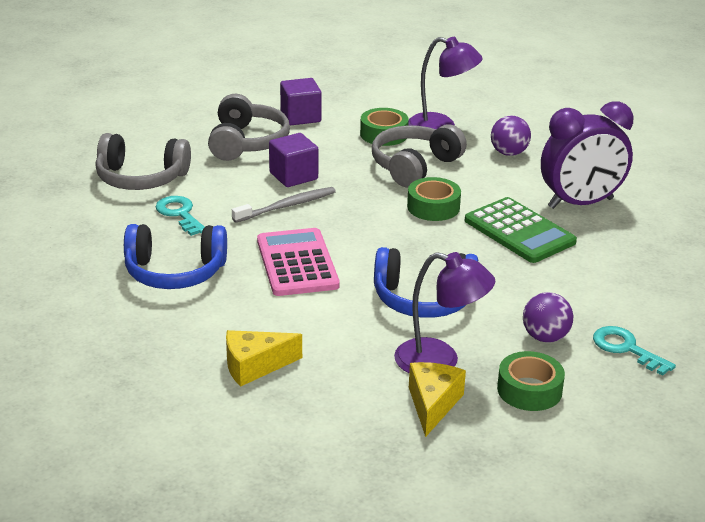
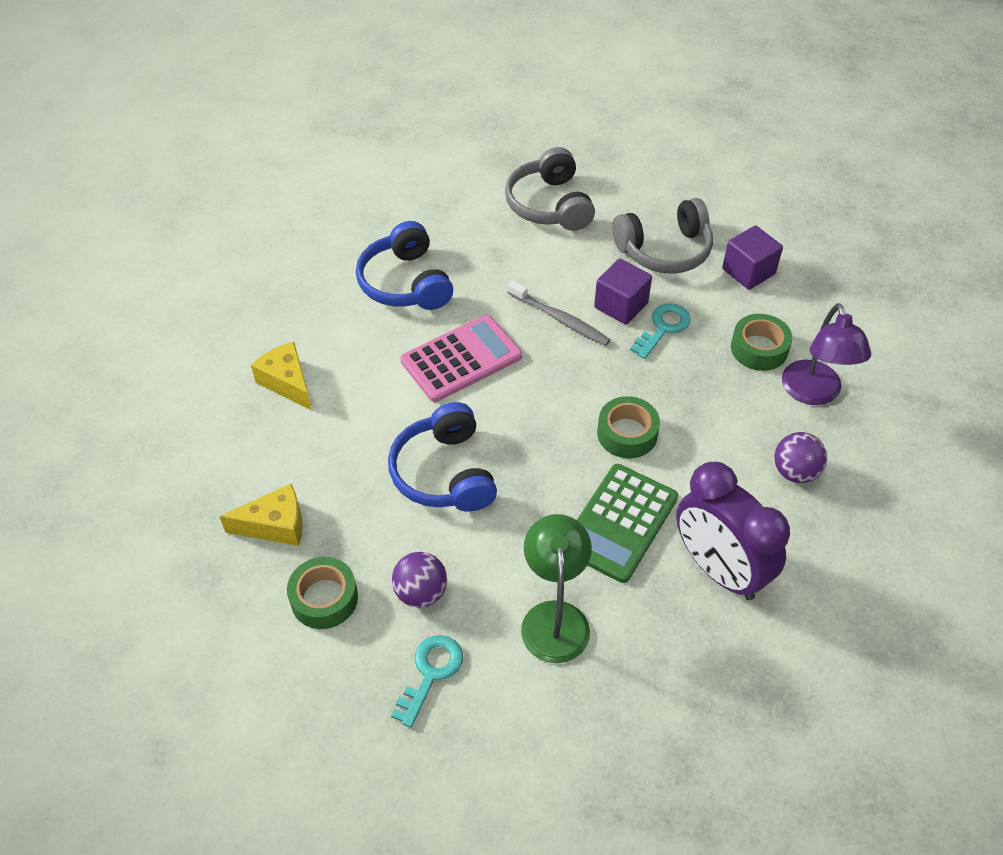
camera: 70 degrees right, 20 degrees up
turquoise key [156,196,204,236] -> turquoise key moved to [630,303,691,359]
grey headphones [372,124,467,187] -> none
purple lamp [394,252,495,373] -> none
none -> green lamp [521,514,592,663]

